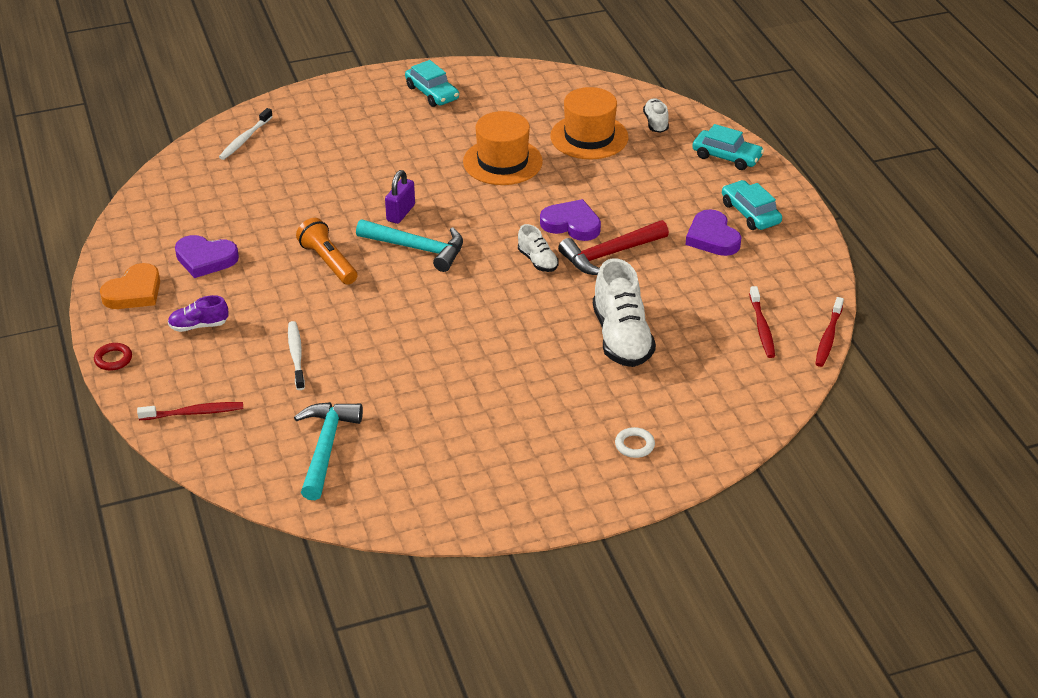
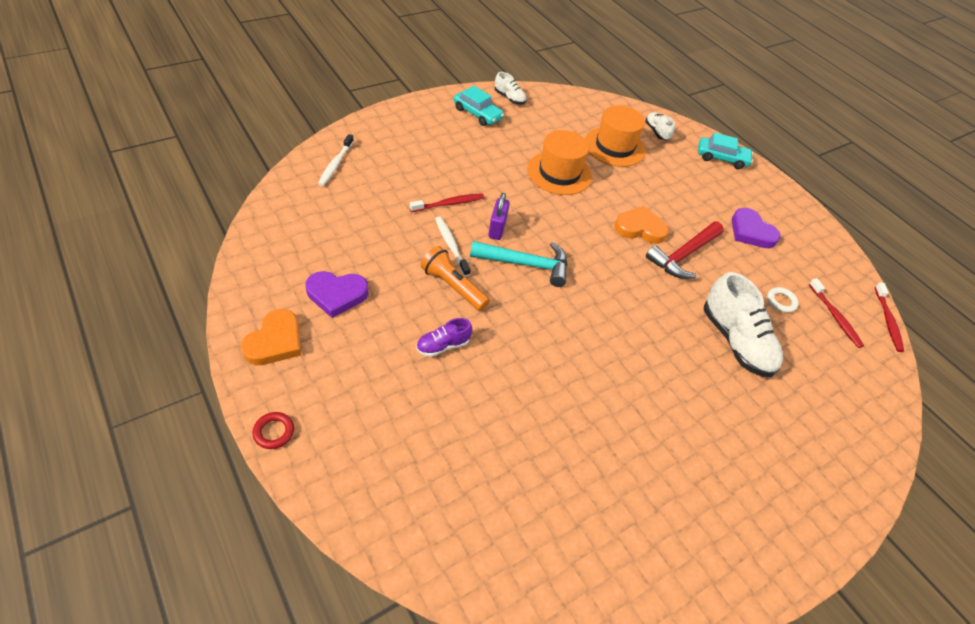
camera: 20 degrees left, 10 degrees up
red toothbrush [137,402,243,420] -> red toothbrush moved to [410,193,484,212]
purple shoe [168,295,229,332] -> purple shoe moved to [416,318,472,357]
white toothbrush [288,321,305,390] -> white toothbrush moved to [435,217,471,276]
turquoise hammer [294,402,363,500] -> none
white shoe [518,224,559,272] -> white shoe moved to [495,72,527,105]
purple heart [540,199,601,241] -> orange heart [614,205,669,244]
white ring [615,427,655,458] -> white ring moved to [767,287,799,313]
turquoise car [722,180,782,230] -> none

